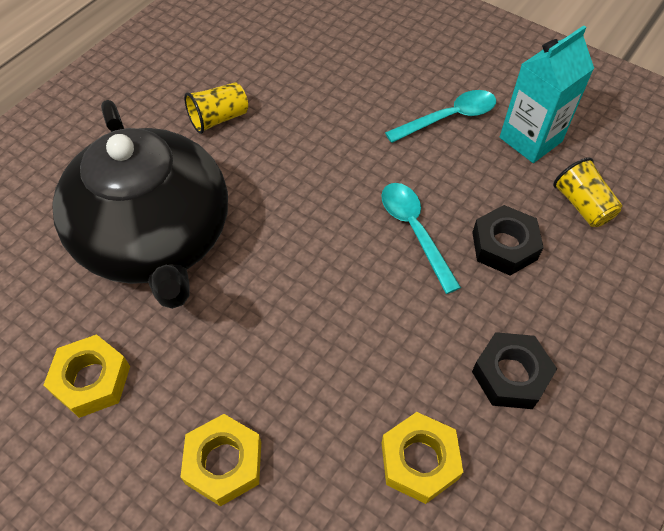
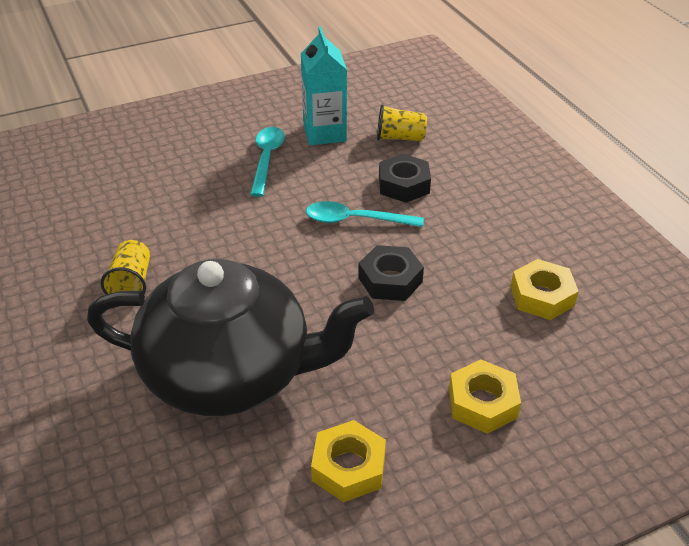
camera: 60 degrees left, 15 degrees down
black nut [472,332,557,409] -> black nut moved to [358,245,424,301]

